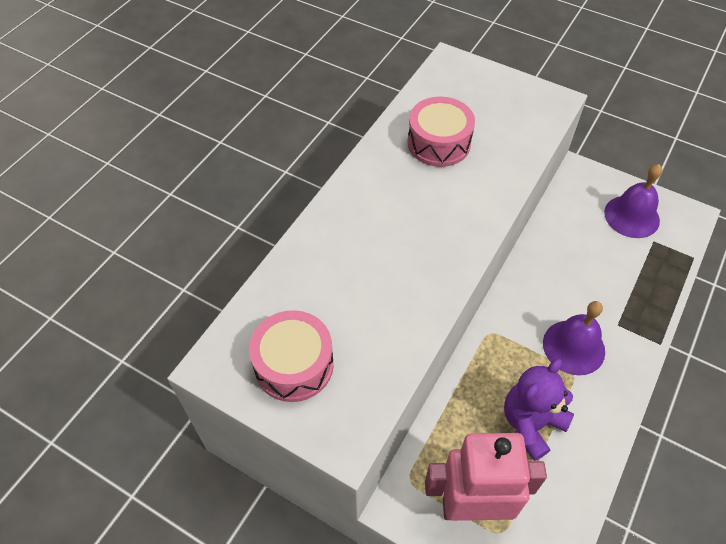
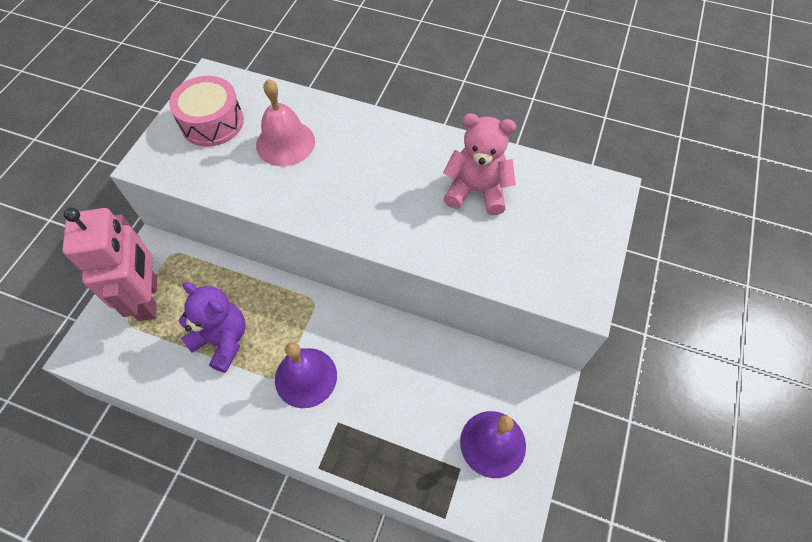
camera: 80 degrees right, 5 degrees up
pink drum [407,97,475,167] -> pink teddy bear [443,113,516,215]
none -> pink bell [256,79,315,166]

